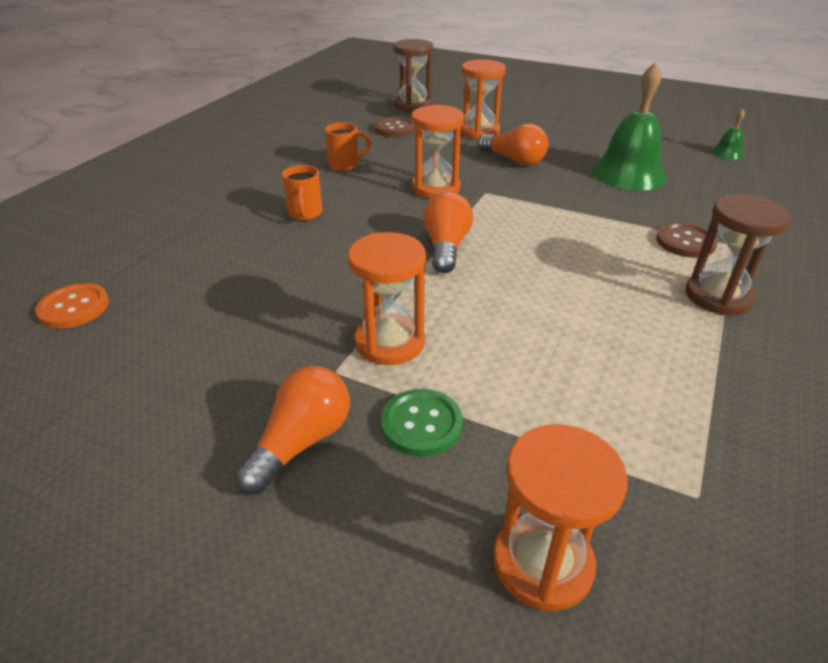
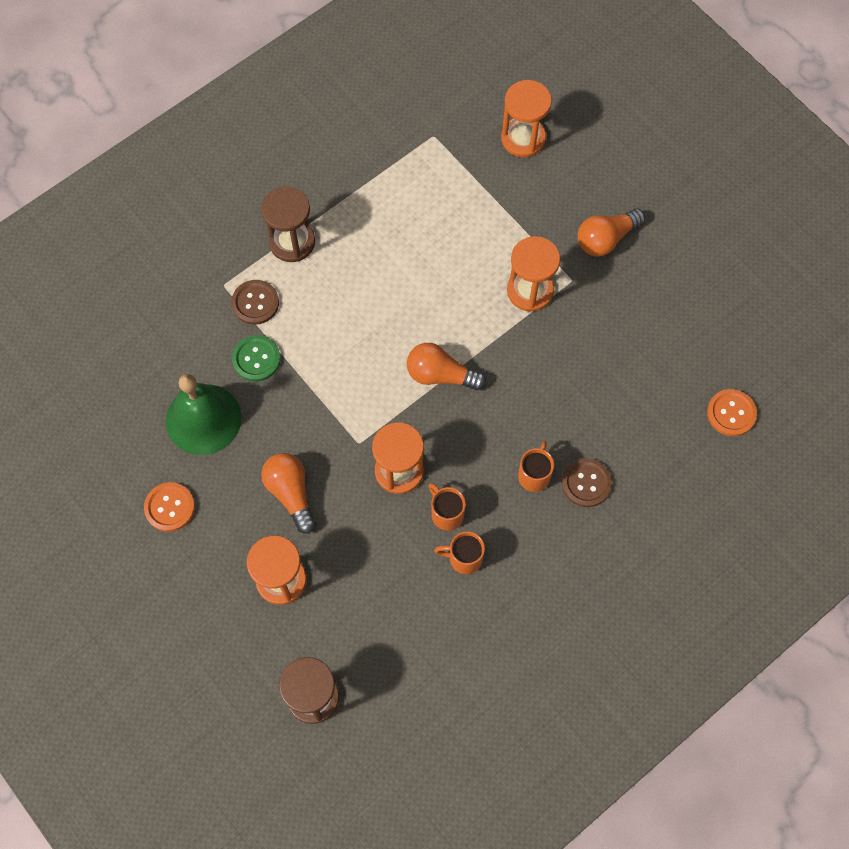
camera: 155 degrees left, 30 degrees up
brown button [374,117,415,137] -> brown button moved to [562,458,612,507]
green button [381,389,463,457] -> green button moved to [232,335,281,382]
orange light bulb [423,192,473,273] -> orange light bulb turned 75 degrees clockwise [407,343,486,390]
green bell [711,109,745,159] -> none
none -> orange button [144,482,195,532]
none -> orange mug [429,483,466,531]

